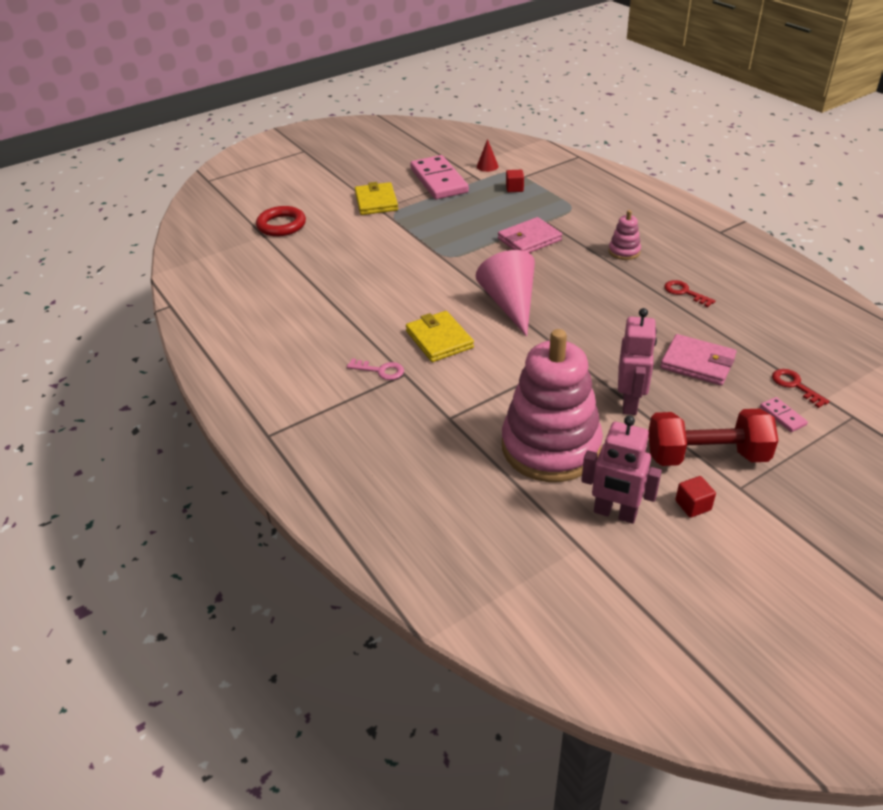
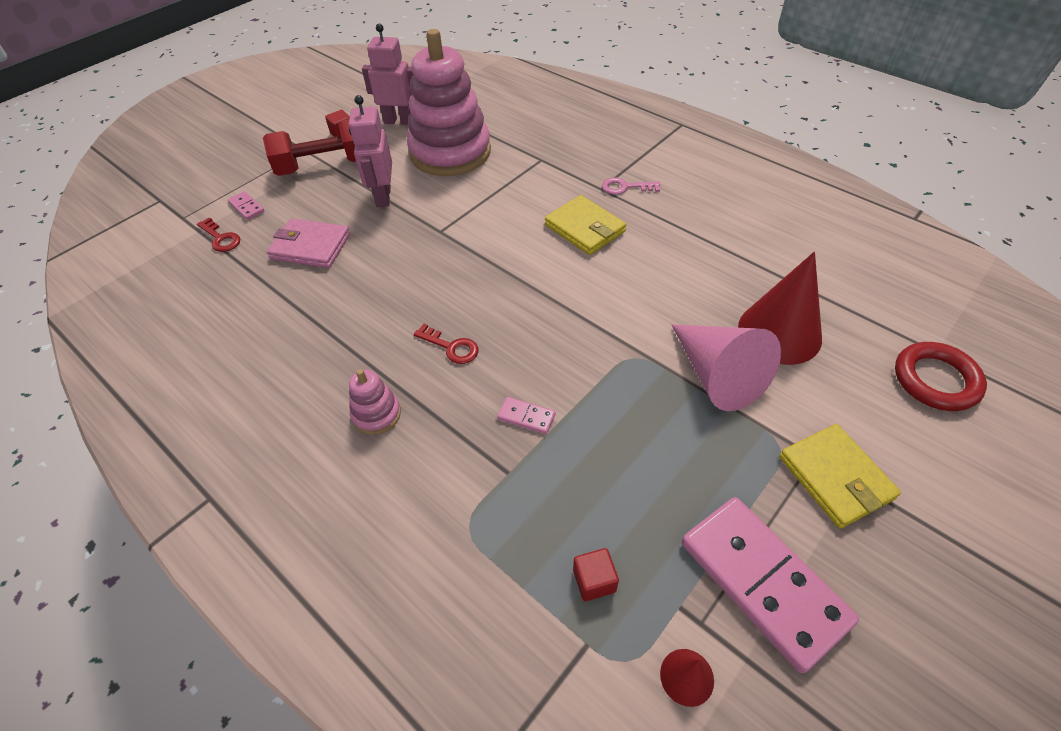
camera: 165 degrees right, 10 degrees up
pink cone [476,250,535,337] -> pink cone moved to [672,324,781,411]
pink wallet [498,217,562,253] -> pink domino [497,397,555,434]
red key [664,280,715,307] -> red key moved to [414,324,478,364]
none -> red cone [738,252,822,365]

